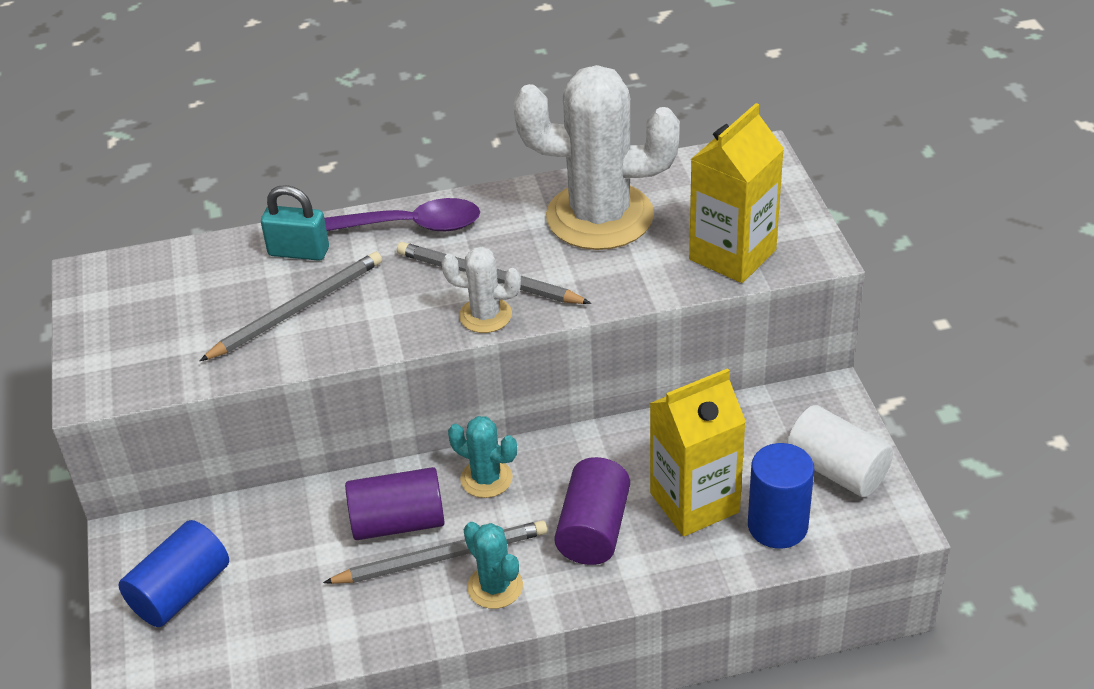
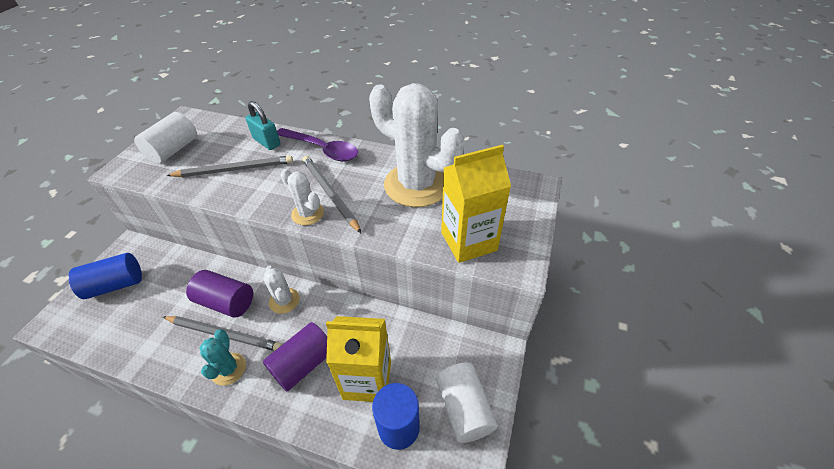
camera: 30 degrees right, 5 degrees up
turquoise cactus [448,416,517,498] -> white cactus [264,265,300,314]
none -> white cylinder [134,112,197,164]

